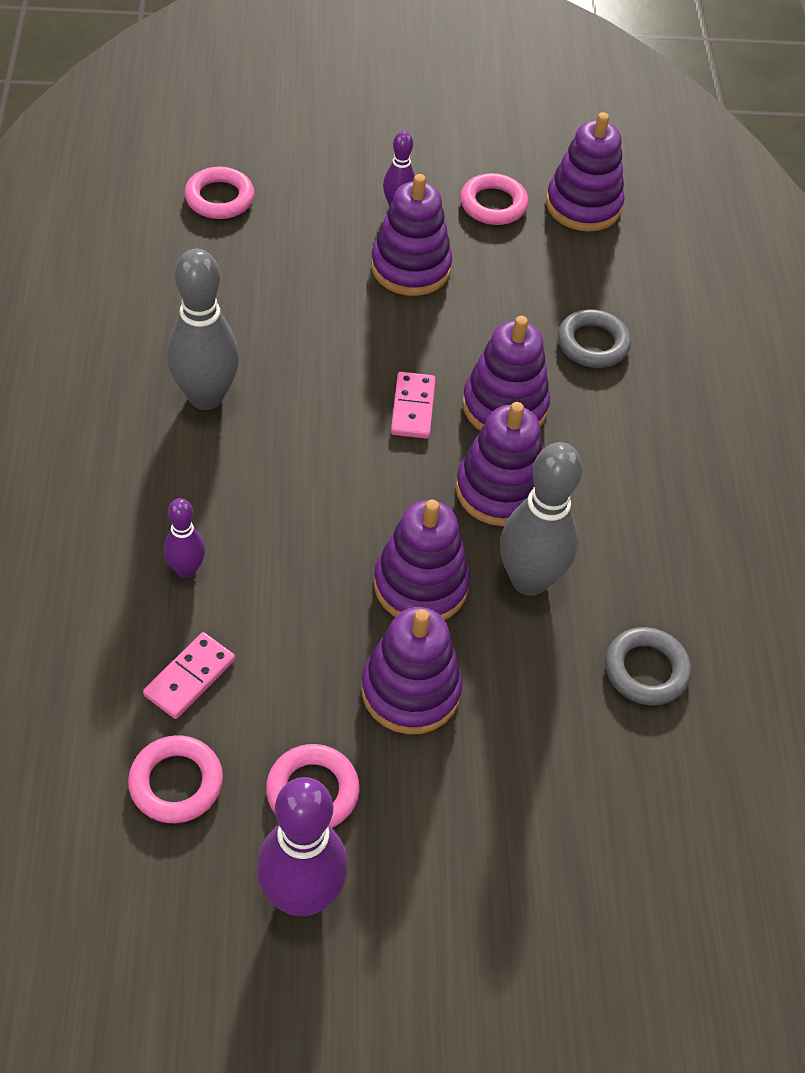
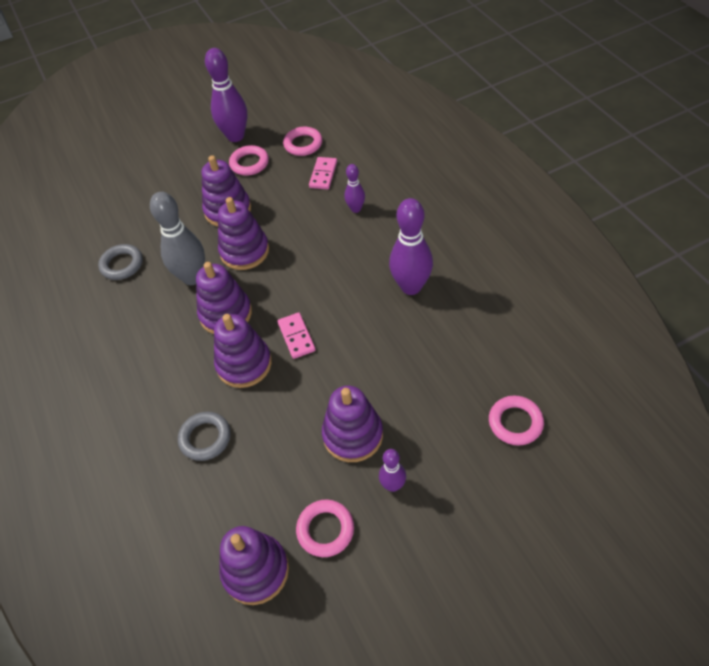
camera: 165 degrees right, 0 degrees up
grey bowling pin [167,249,239,410] -> purple bowling pin [389,198,433,295]

